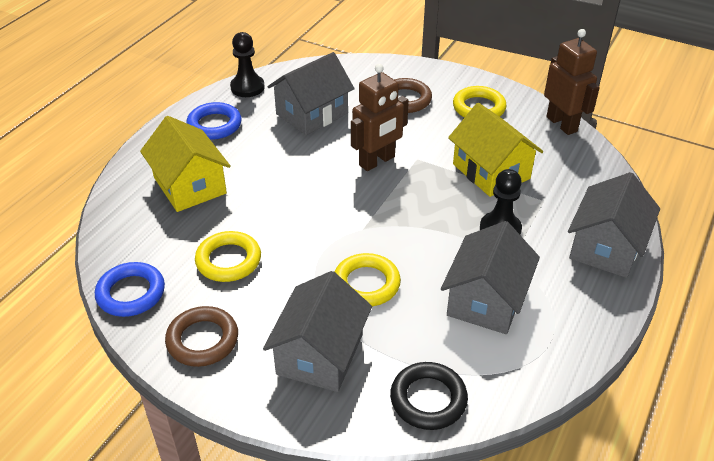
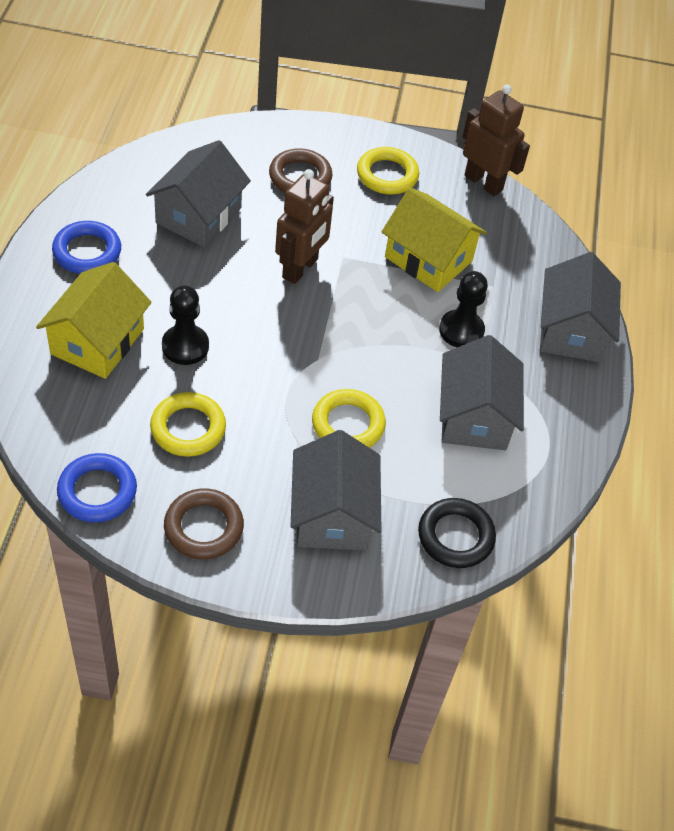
camera: 25 degrees left, 10 degrees up
yellow house [140,116,231,212] -> yellow house turned 75 degrees clockwise [36,262,152,379]
black pawn [230,32,265,97] -> black pawn moved to [162,285,209,365]

